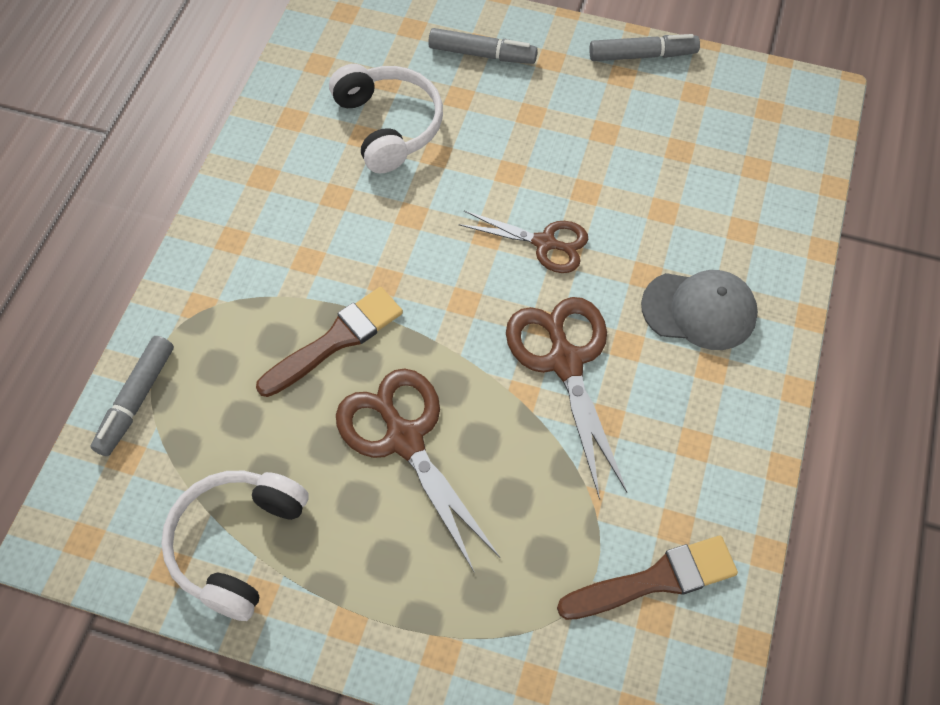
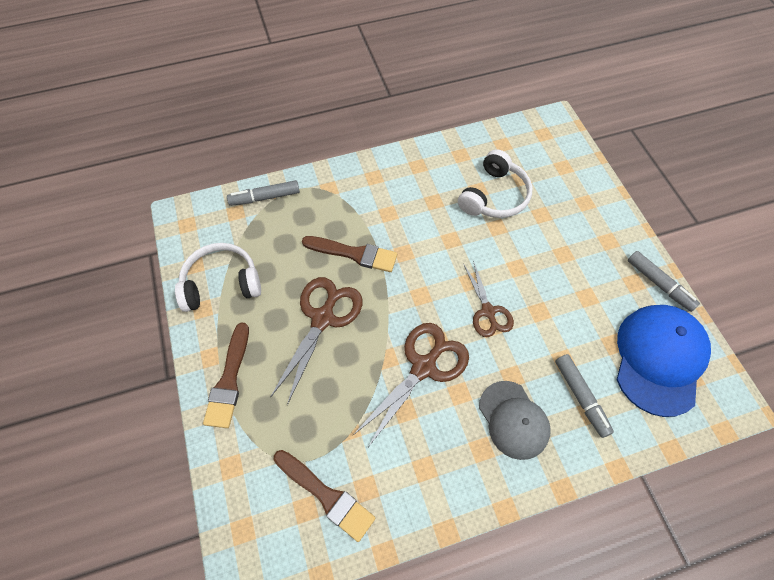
camera: 55 degrees right, 0 degrees up
grey marker [428,28,538,64] -> grey marker moved to [555,354,614,438]
none -> brown brush [203,322,249,428]
none -> blue cap [617,305,711,417]

